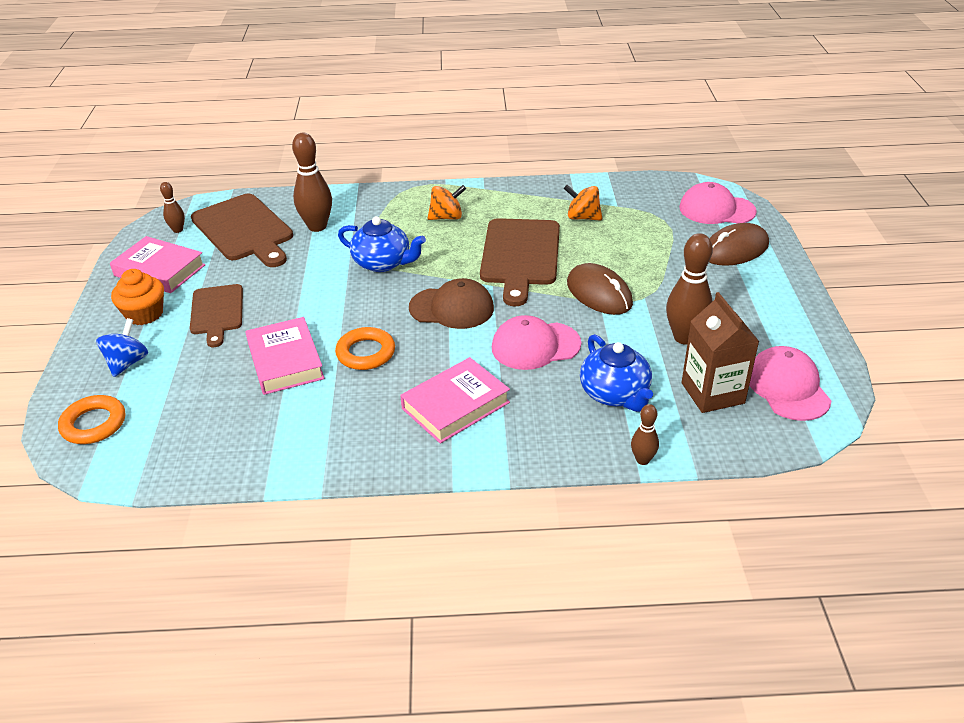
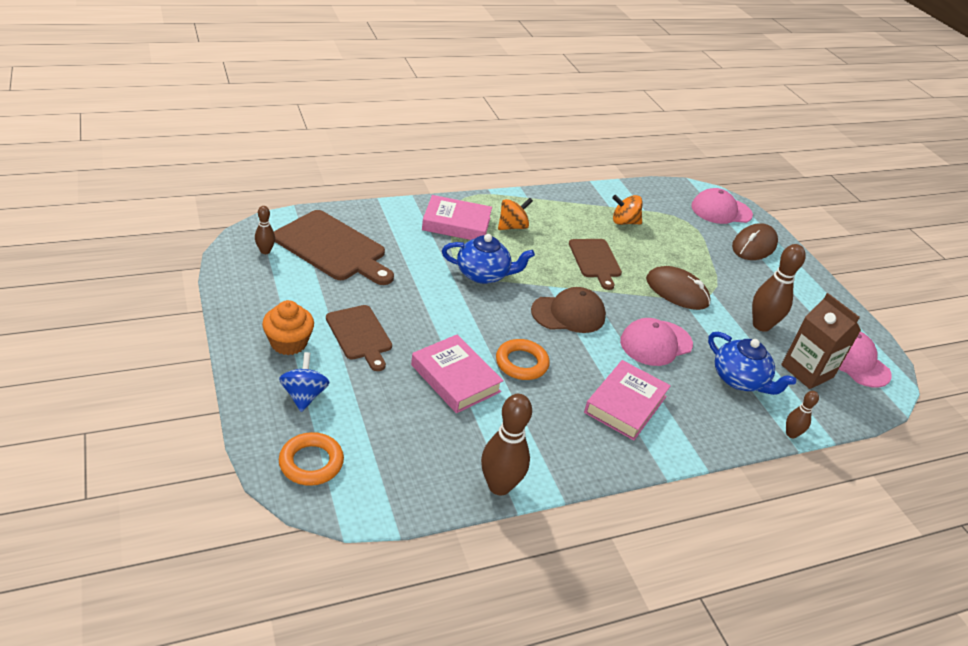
camera: 25 degrees left, 0 degrees up
pink book [110,236,205,293] -> pink book moved to [422,195,492,240]
brown bowling pin [292,133,332,232] -> brown bowling pin moved to [481,394,532,495]
brown cutting board [480,218,560,306] -> brown cutting board [569,239,622,290], size x0.63

